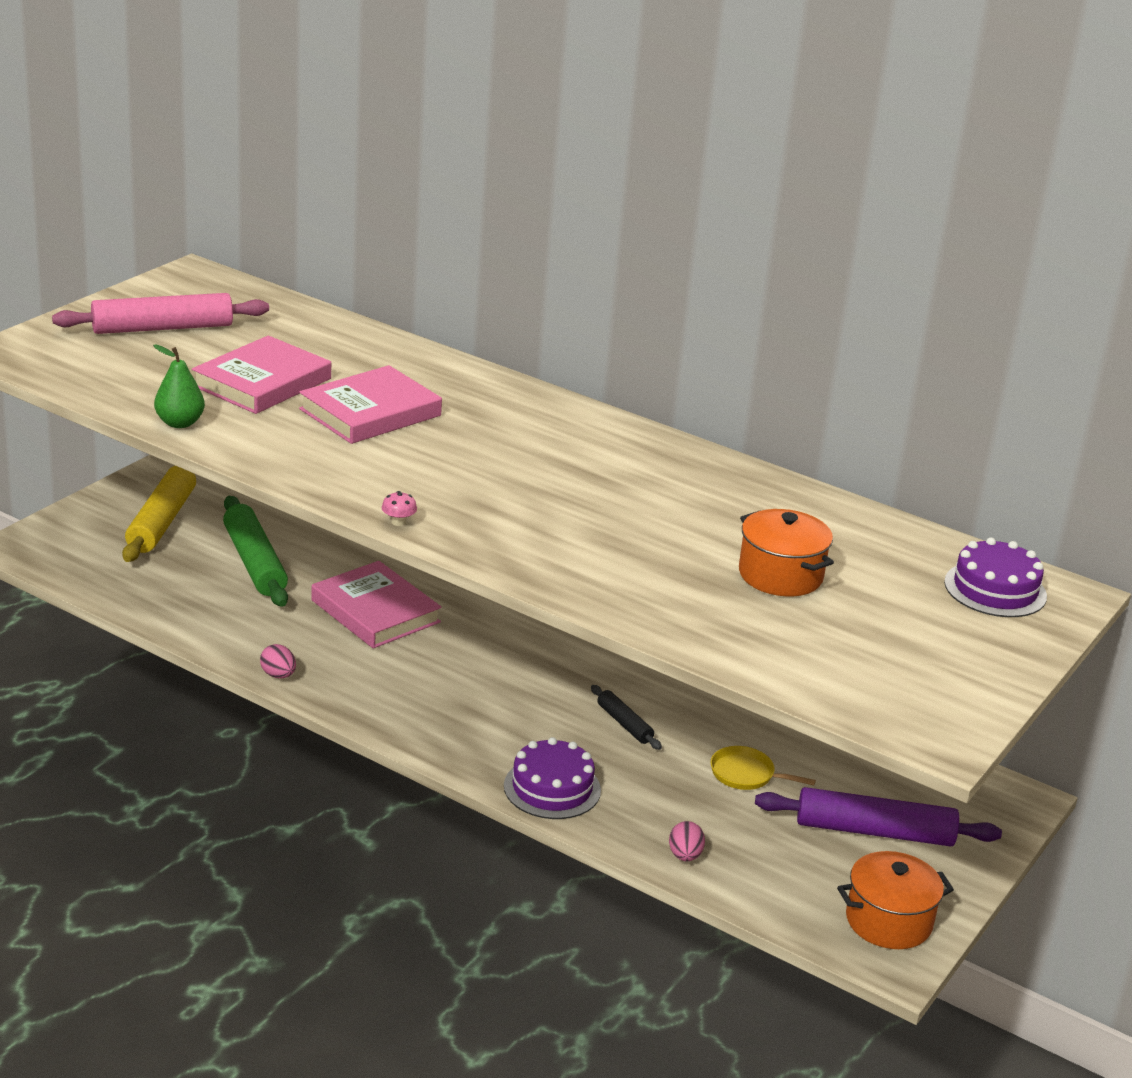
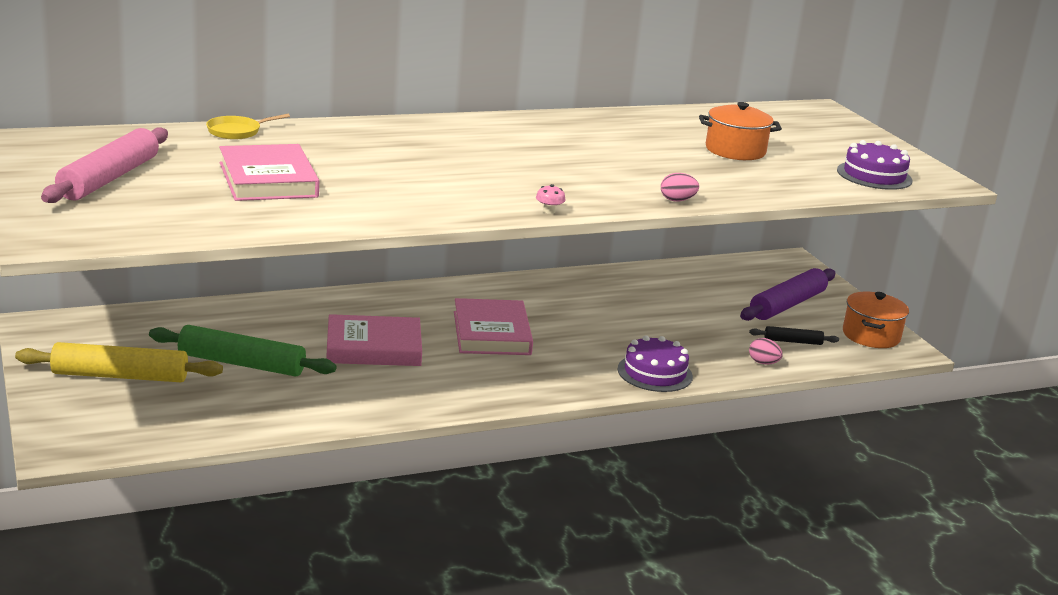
camera: 55 degrees left, 5 degrees down
yellow rolling pin [122,466,196,562] -> yellow rolling pin turned 45 degrees counterclockwise [15,342,223,382]
green pear [153,344,205,428] -> none
pink egg [260,644,296,678] -> pink egg moved to [661,173,699,202]
pink book [299,365,442,444] -> pink book moved to [454,298,533,355]
black rolling pin [591,685,662,750] -> black rolling pin moved to [749,326,839,345]
yellow pan [711,746,816,790] -> yellow pan moved to [206,114,290,139]
purple cake [944,537,1047,617] -> purple cake moved to [837,140,912,190]

